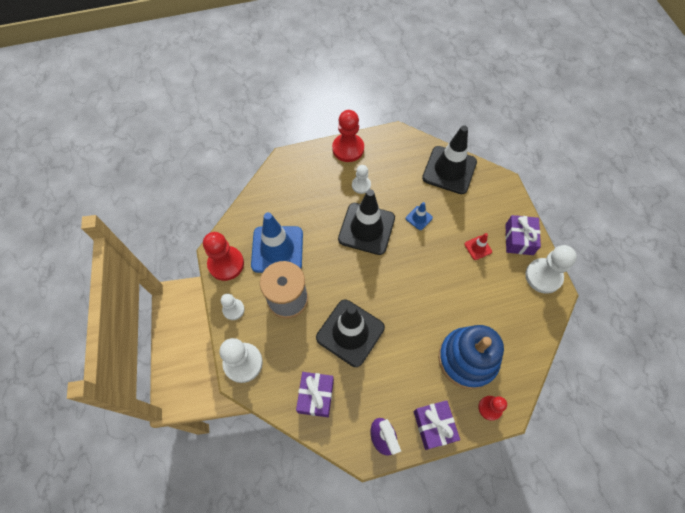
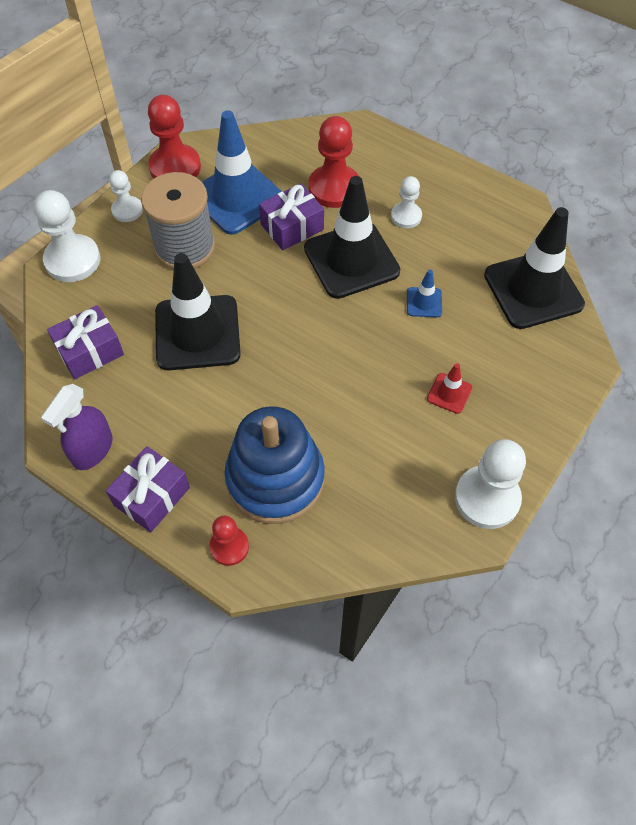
camera: 50 degrees right, 5 degrees down
red pawn [332,110,364,162] -> red pawn moved to [308,116,359,208]
purple gift [506,215,541,255] -> purple gift moved to [259,183,324,250]

